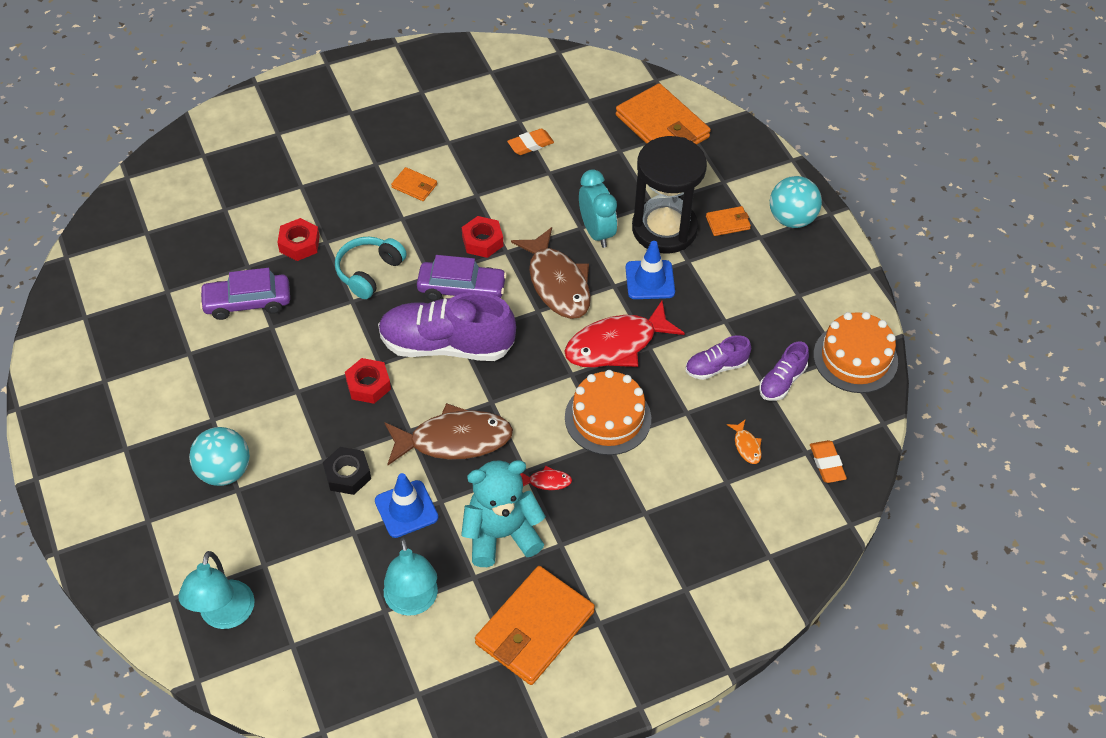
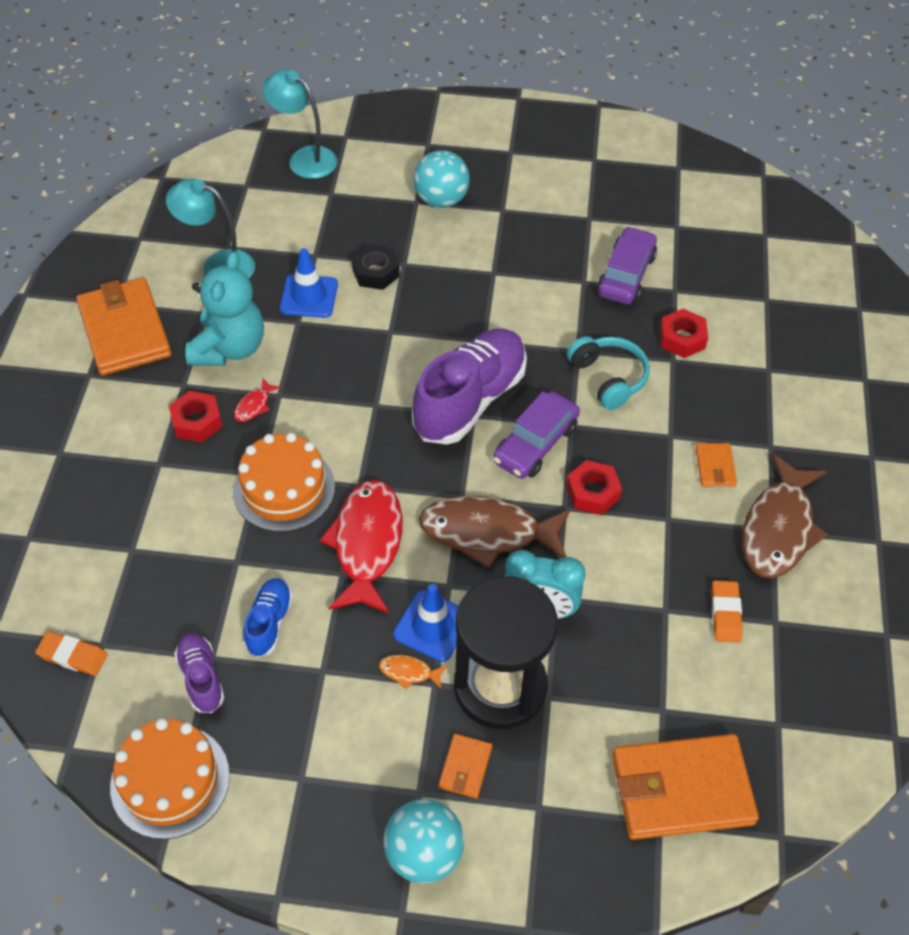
camera: 120 degrees right, 0 degrees up
red nut [345,358,391,404] -> red nut moved to [169,391,222,442]
brown fish [384,403,513,465] -> brown fish moved to [742,453,828,578]
orange wallet [391,167,437,201] -> orange wallet turned 60 degrees counterclockwise [695,443,737,487]
purple shoe [686,335,751,380] -> blue shoe [244,578,293,657]
orange fish [727,419,762,464] -> orange fish moved to [379,655,447,690]

